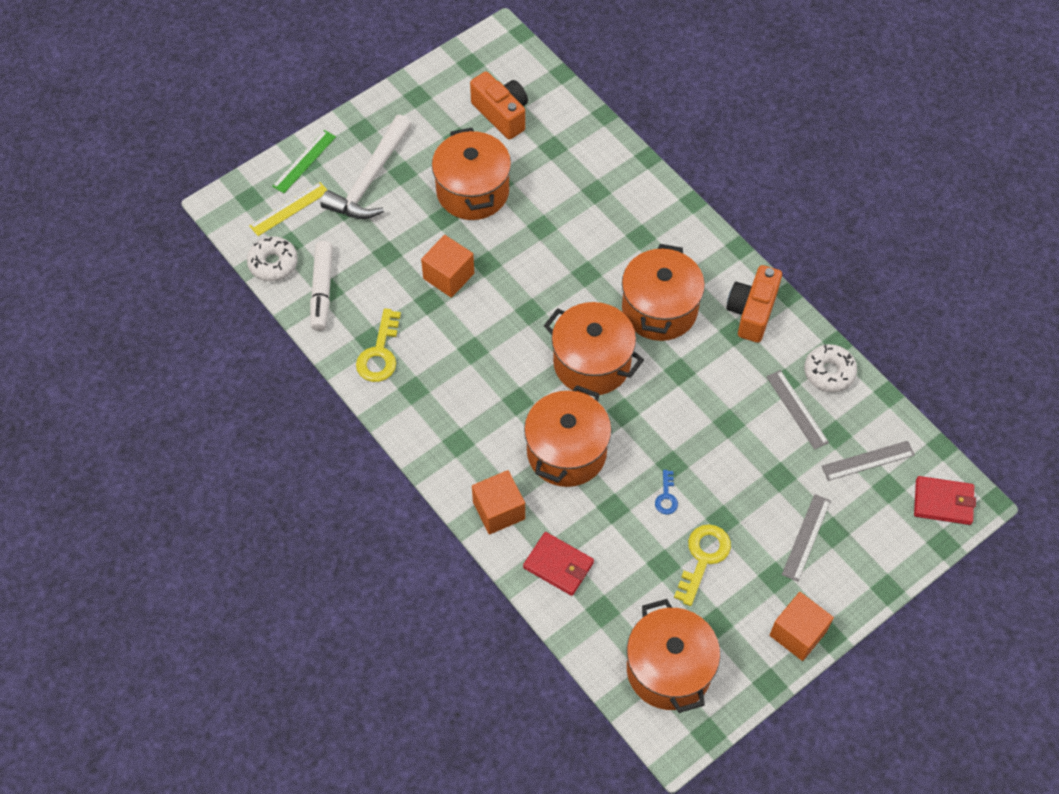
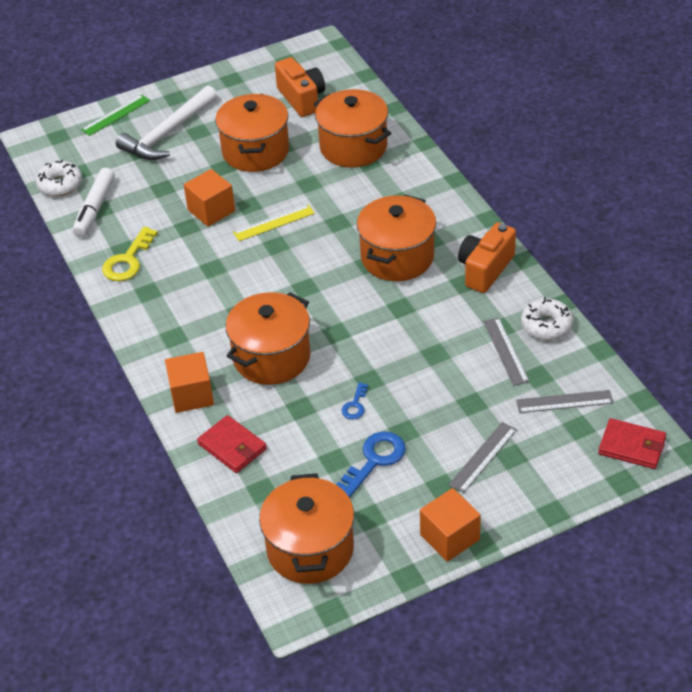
camera: 15 degrees right, 15 degrees down
yellow ruler [249,182,327,236] -> yellow ruler moved to [233,205,315,241]
orange pot [544,302,644,396] -> orange pot moved to [314,89,391,168]
yellow key [674,524,731,606] -> blue key [336,432,406,498]

